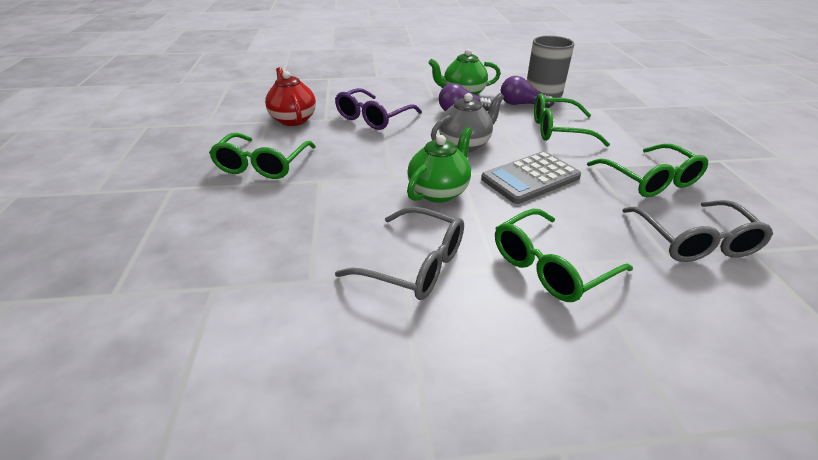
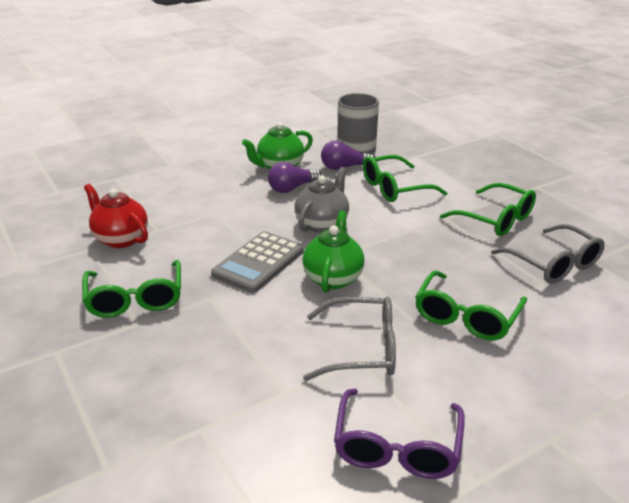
camera: 25 degrees left, 5 degrees down
purple glasses [335,88,422,130] -> purple glasses moved to [334,389,465,479]
grey calculator [481,151,581,204] -> grey calculator moved to [211,231,304,293]

